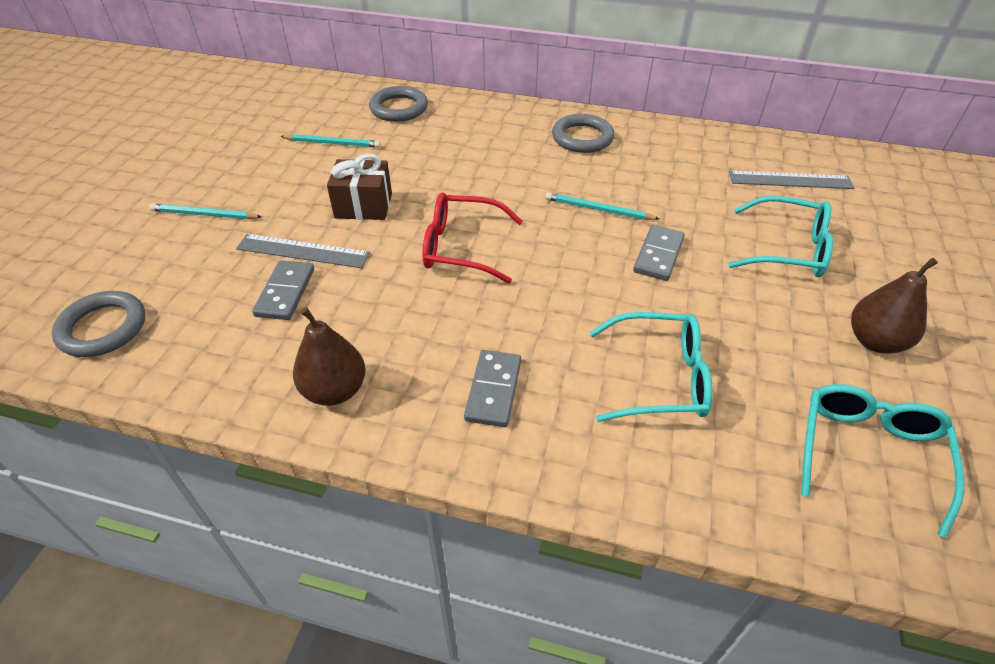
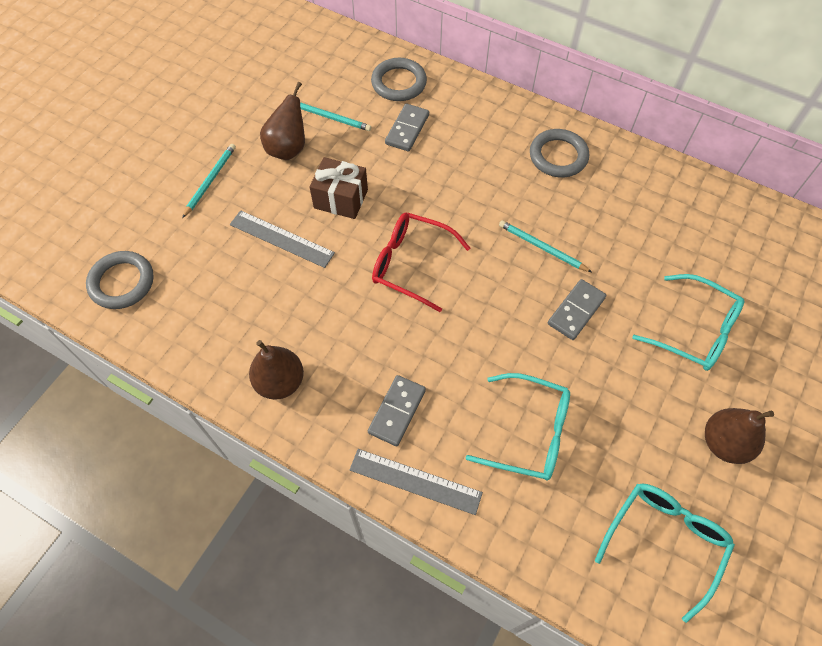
camera: 15 degrees right, 15 degrees up
turquoise pencil [149,203,262,219] -> turquoise pencil turned 90 degrees clockwise [182,144,236,218]
grey domino [252,260,314,320] -> grey domino moved to [385,103,429,152]
grey ruler [729,170,854,189] -> grey ruler moved to [349,449,483,515]
none -> brown pear [260,82,305,160]

